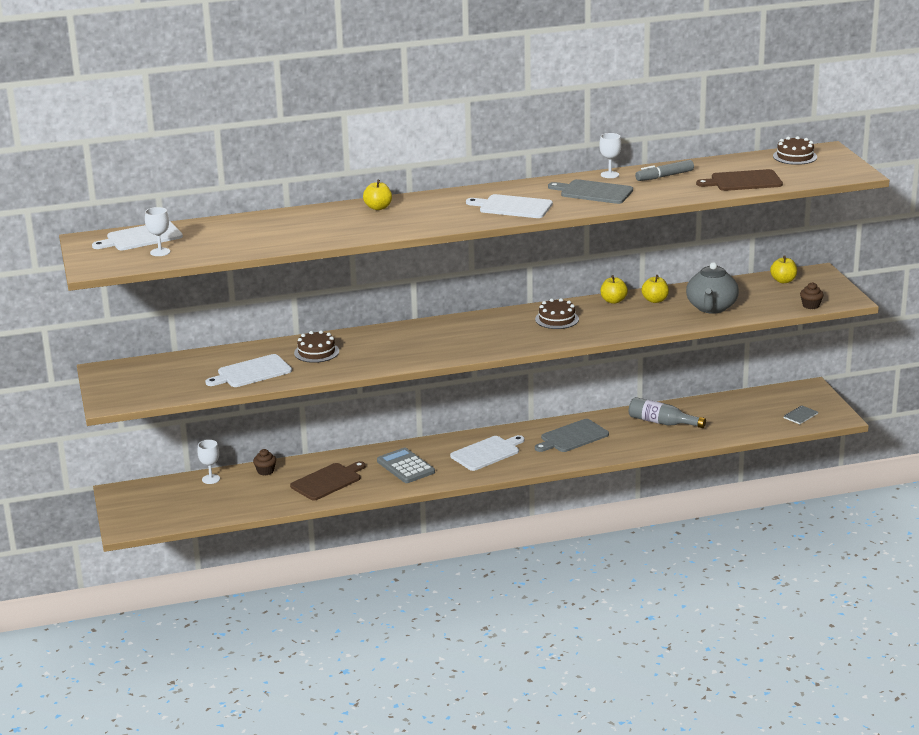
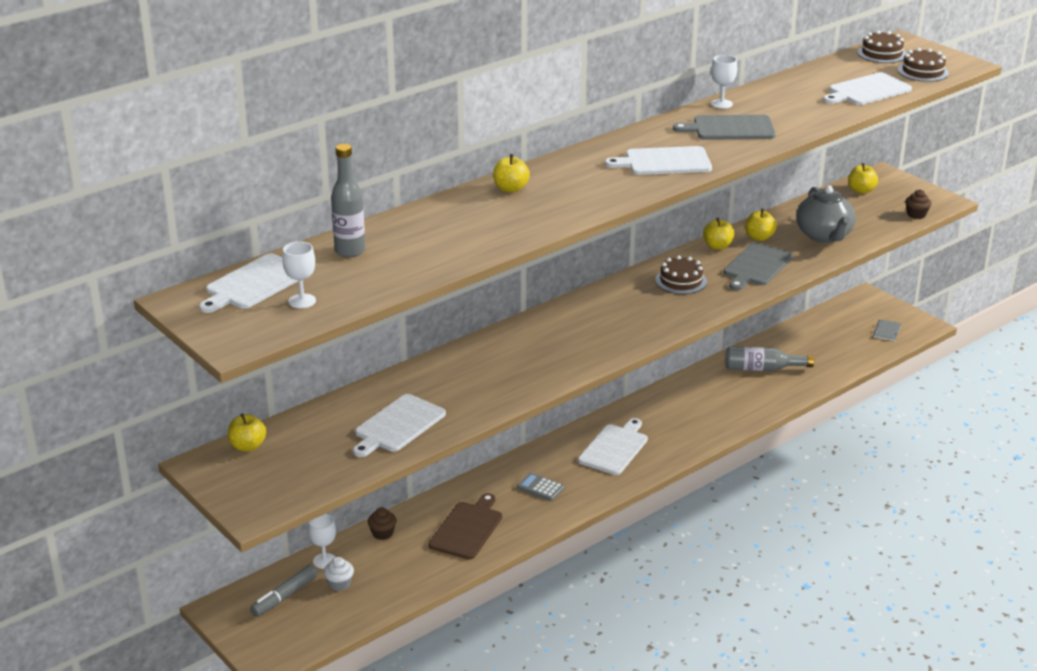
camera: 25 degrees left, 5 degrees up
brown cake [294,330,339,363] -> brown cake moved to [898,48,949,82]
grey calculator [377,448,435,483] -> grey calculator [517,473,564,501], size x0.62
grey cutting board [535,419,609,452] -> grey cutting board moved to [724,243,793,290]
grey marker [635,160,694,181] -> grey marker moved to [250,565,318,617]
brown cutting board [696,169,783,191] -> white cutting board [823,72,912,105]
none -> yellow apple [228,413,266,452]
none -> white cupcake [324,557,354,591]
none -> grey bottle [331,144,365,257]

